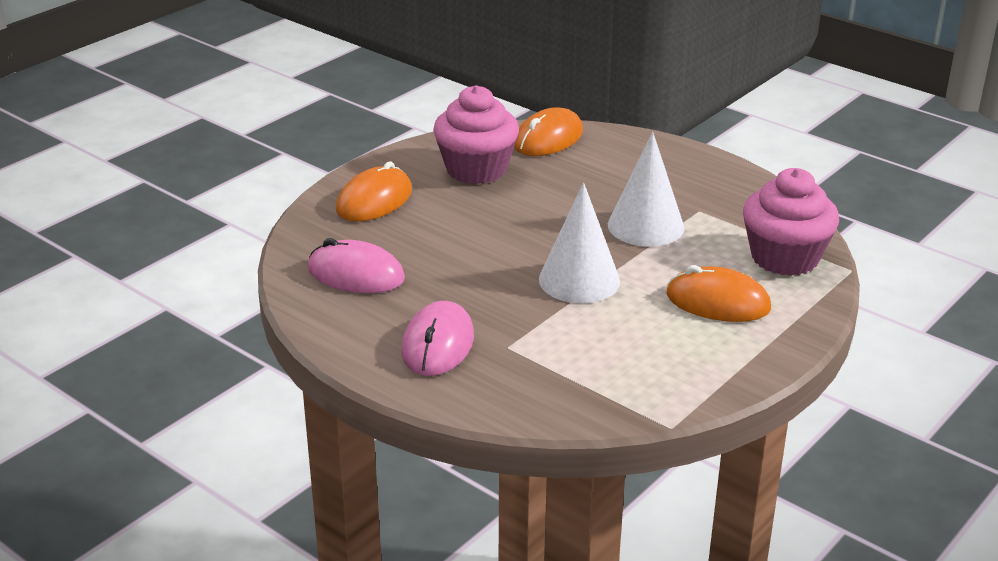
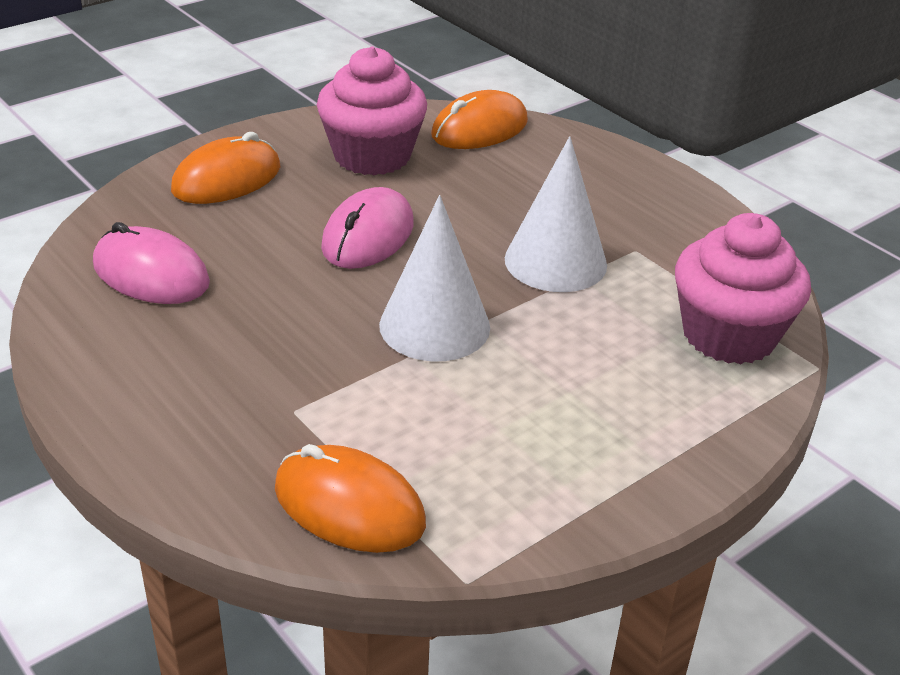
camera: 10 degrees right, 5 degrees up
pink mouse [401,301,474,376] -> pink mouse moved to [321,187,414,269]
orange mouse [667,265,771,322] -> orange mouse moved to [275,444,426,553]

